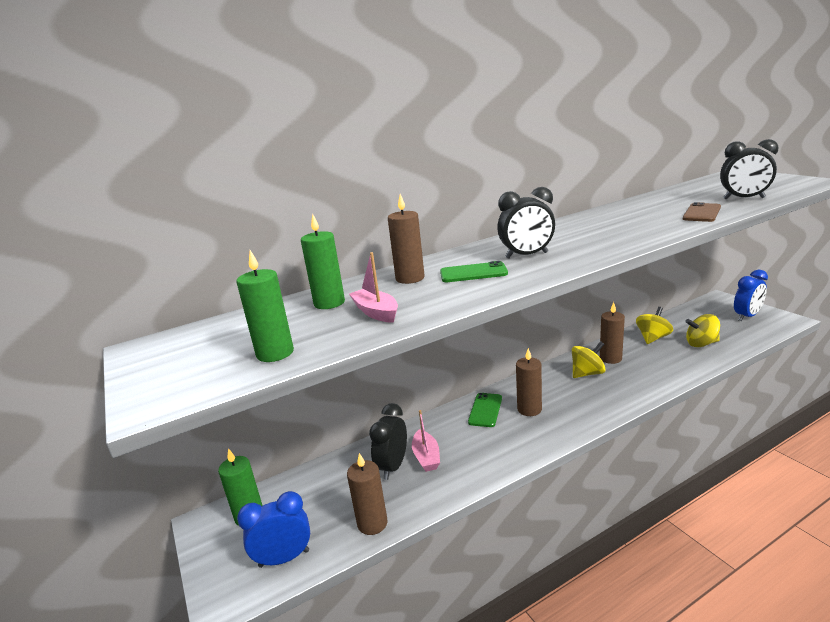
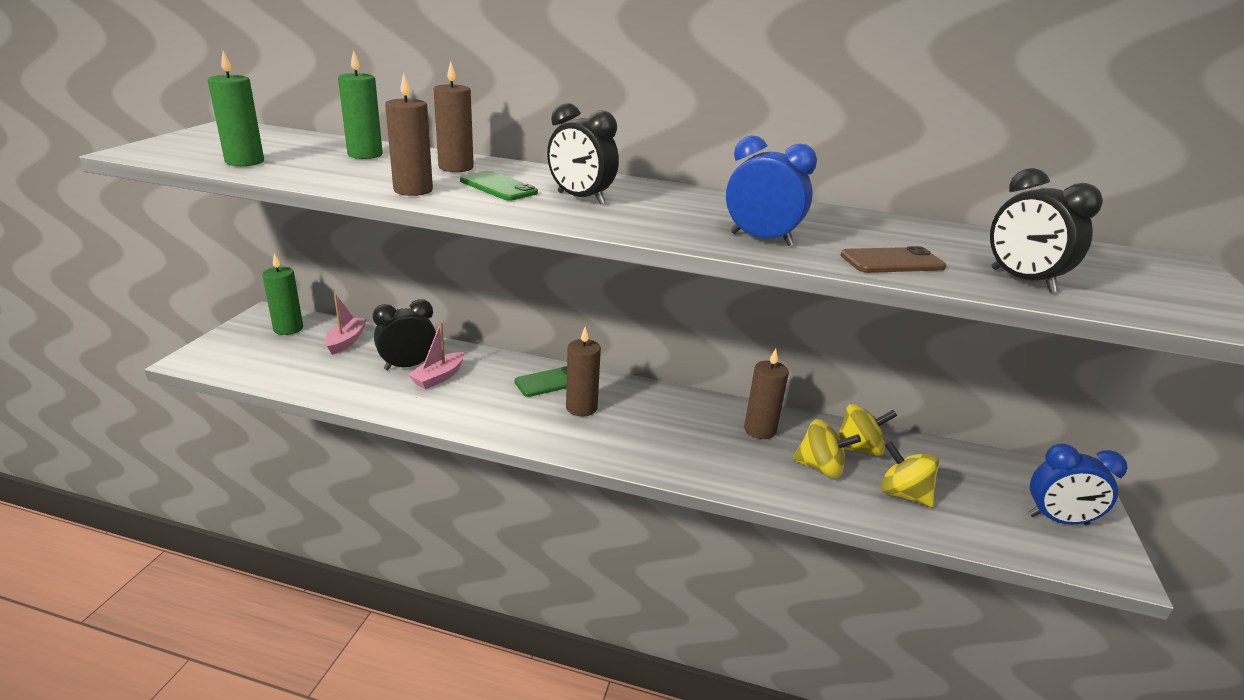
camera: 40 degrees right, 5 degrees up
blue clock [237,491,310,568] -> blue clock moved to [726,135,817,246]
brown candle [347,453,388,535] -> brown candle moved to [385,73,433,196]
pink boat [349,252,398,323] -> pink boat moved to [325,294,367,355]
yellow spinning top [572,341,606,378] -> yellow spinning top moved to [793,419,861,478]

